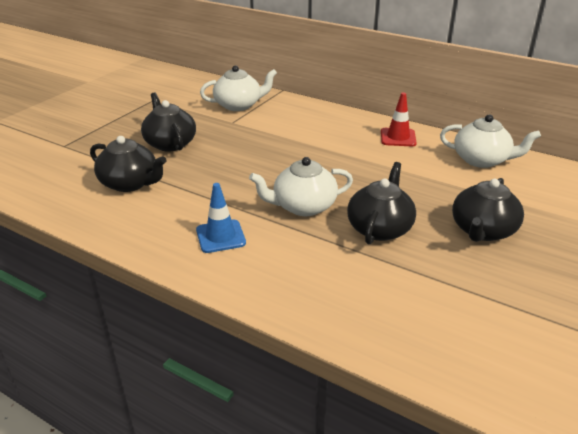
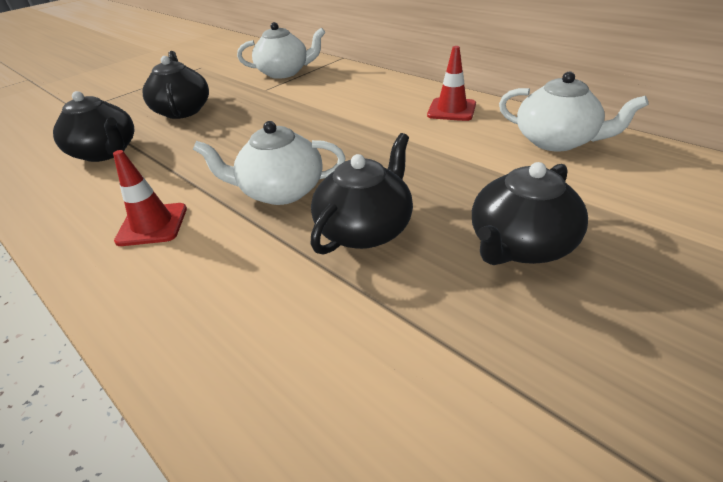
camera: 15 degrees right, 5 degrees up
blue traffic cone [196,183,246,253] -> red traffic cone [113,150,187,246]

